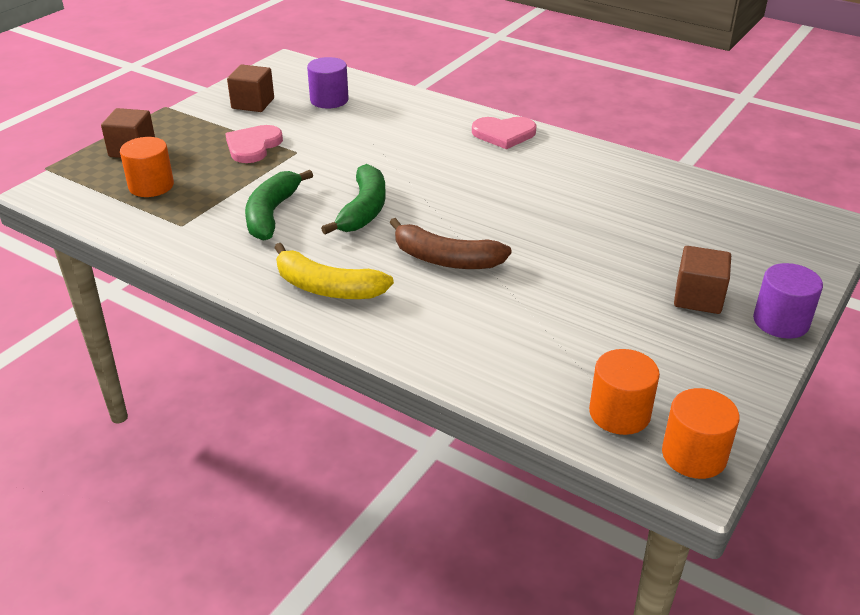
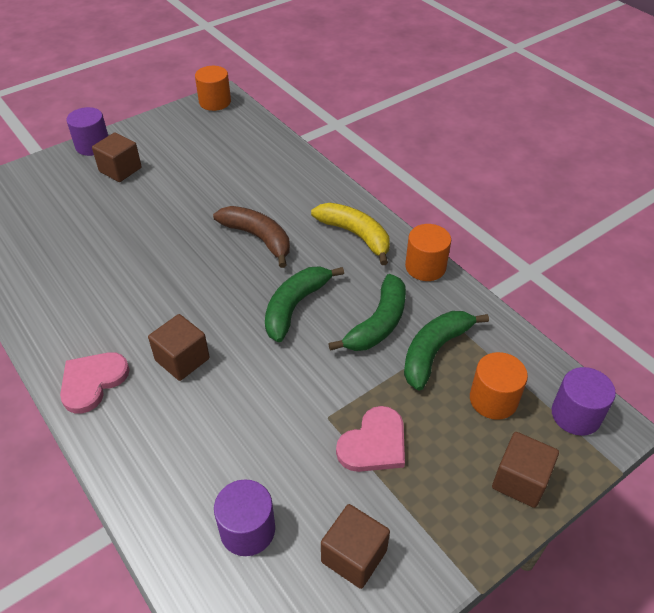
camera: 160 degrees left, 10 degrees up
pink heart [472,117,537,149] -> pink heart turned 75 degrees counterclockwise [60,352,130,414]
orange cylinder [589,349,660,435] -> orange cylinder moved to [405,224,451,281]
none -> brown cube [148,314,210,381]
none -> green banana [404,311,489,391]
none -> purple cylinder [552,367,616,436]

